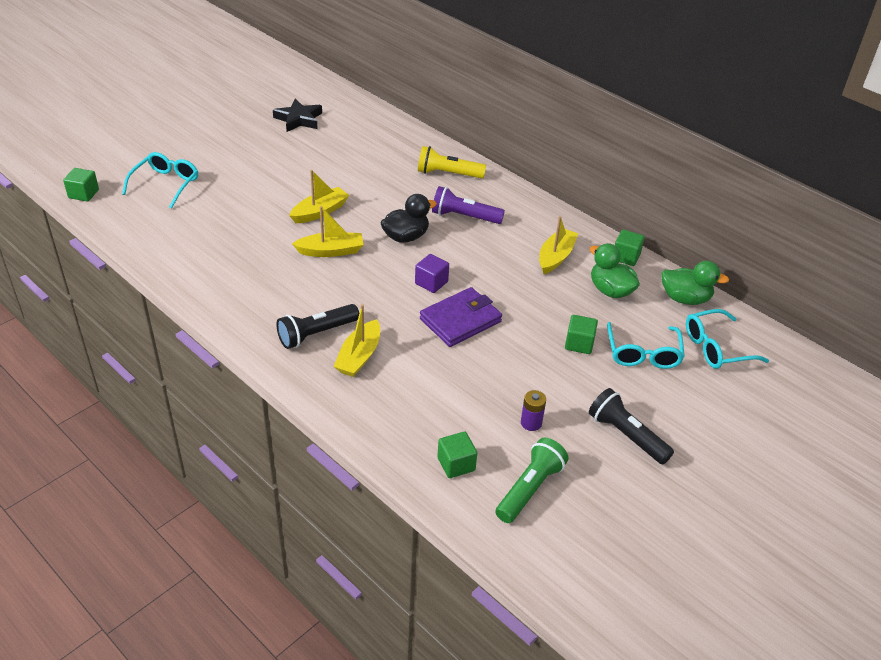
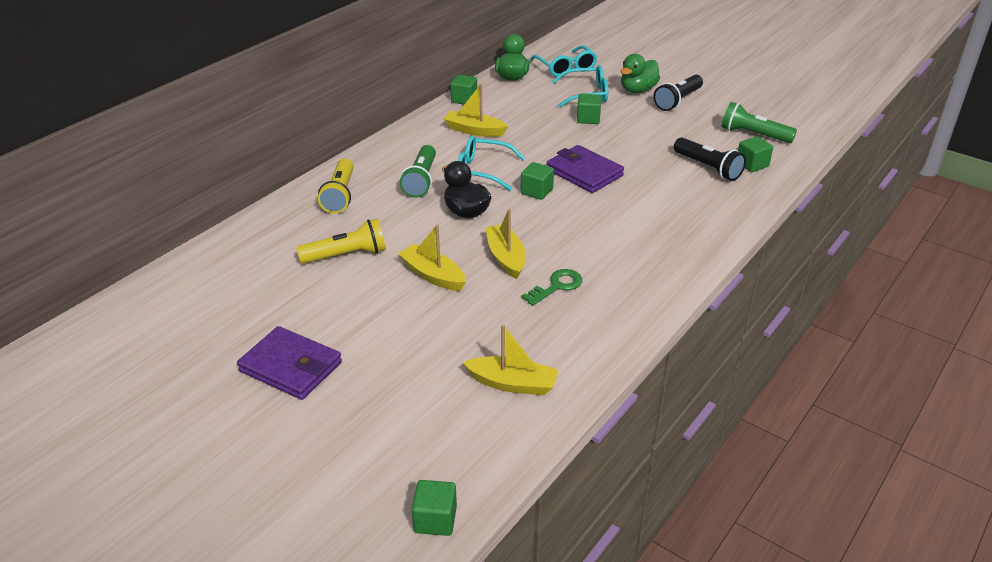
camera: 95 degrees left, 5 degrees down
turquoise glasses [122,152,198,209] -> turquoise glasses moved to [458,136,525,191]
black star [273,99,322,132] -> none
black flashlight [276,304,359,349] -> black flashlight moved to [674,138,746,181]
yellow boat [333,304,380,377] -> yellow boat moved to [463,324,558,395]
purple cube [415,254,449,293] -> green cube [520,162,554,200]
purple flashlight [432,186,505,224] -> green flashlight [400,145,436,198]
purple battery [521,390,546,431] -> none
green duck [589,243,640,298] -> green duck moved to [621,54,660,93]
none -> purple wallet [237,326,342,400]
none -> yellow flashlight [296,219,386,264]
none -> green key [521,269,582,306]

